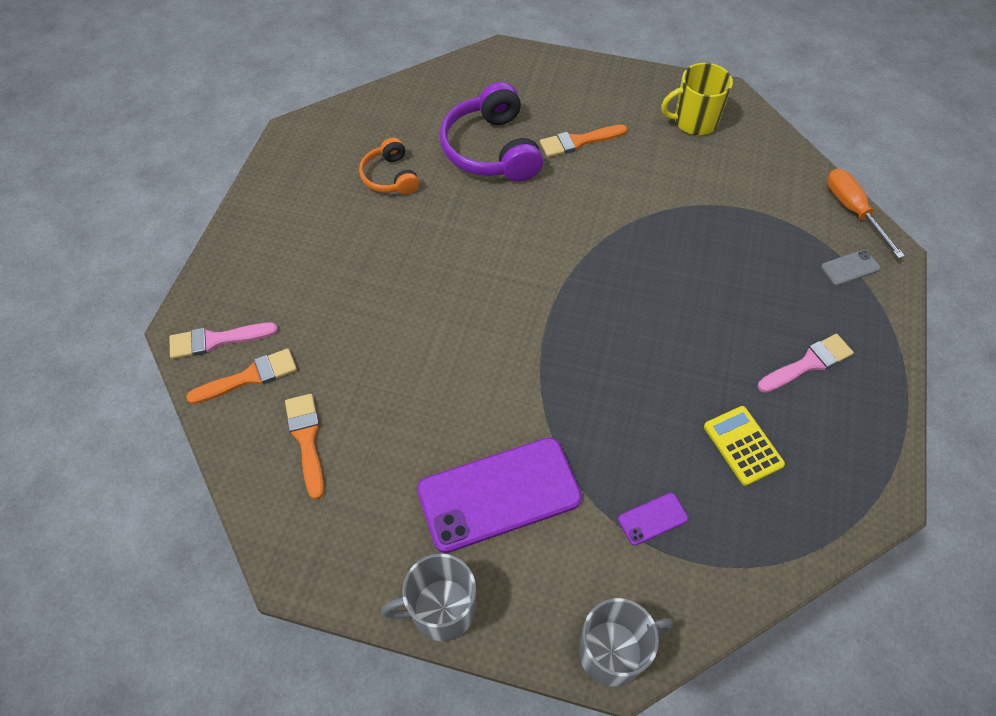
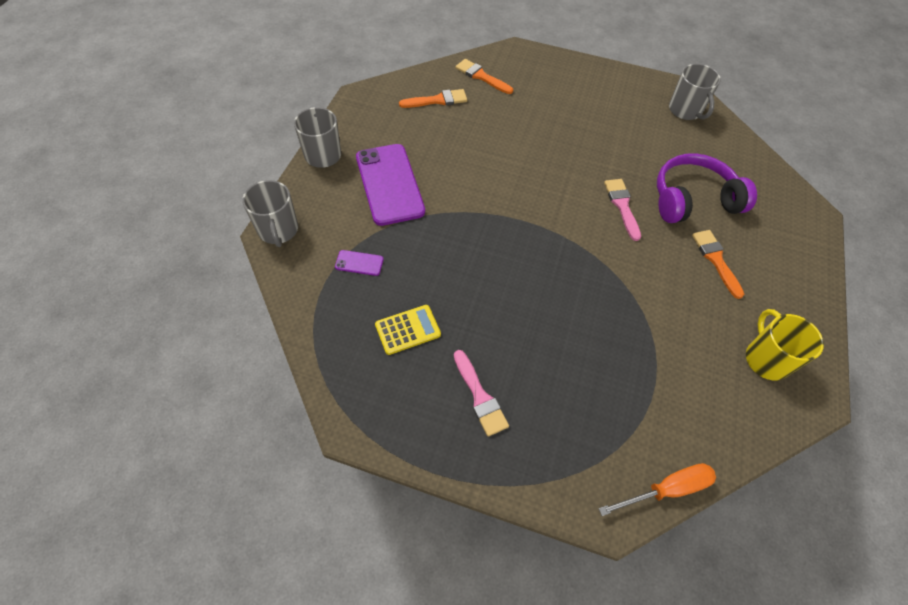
camera: 90 degrees right, 0 degrees up
pink brush [169,323,278,359] -> pink brush moved to [604,179,641,241]
orange brush [186,348,297,404] -> orange brush turned 150 degrees clockwise [455,59,513,94]
orange headphones [359,138,419,195] -> none
purple phone [618,492,688,546] -> purple phone turned 60 degrees counterclockwise [335,250,384,276]
grey phone [821,249,881,286] -> none
none -> grey mug [669,64,721,120]

